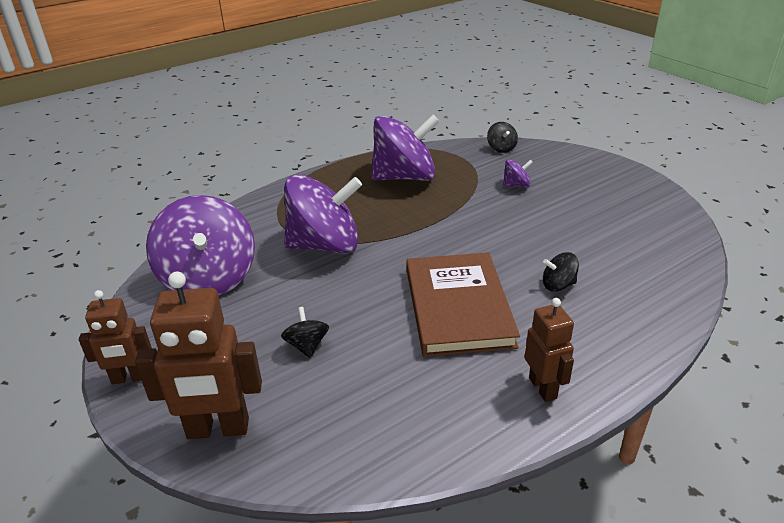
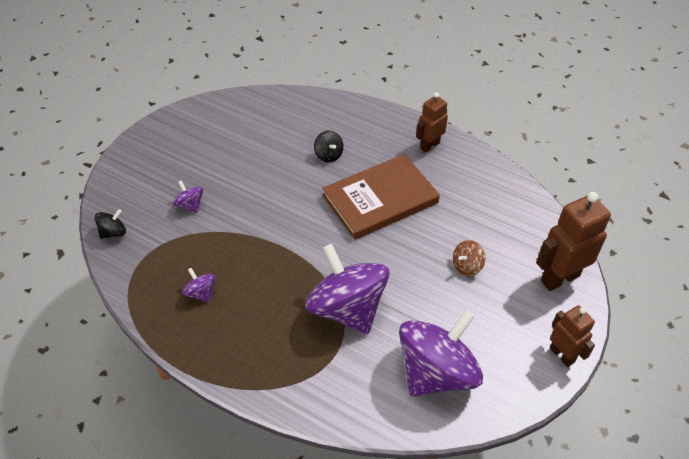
camera: 115 degrees left, 15 degrees up
brown robot [135,271,262,439] -> brown robot turned 90 degrees counterclockwise [536,192,611,291]
black spinning top [281,307,329,358] -> brown spinning top [453,240,485,276]
purple spinning top [371,115,440,181] -> purple spinning top [182,268,216,303], size x0.42

